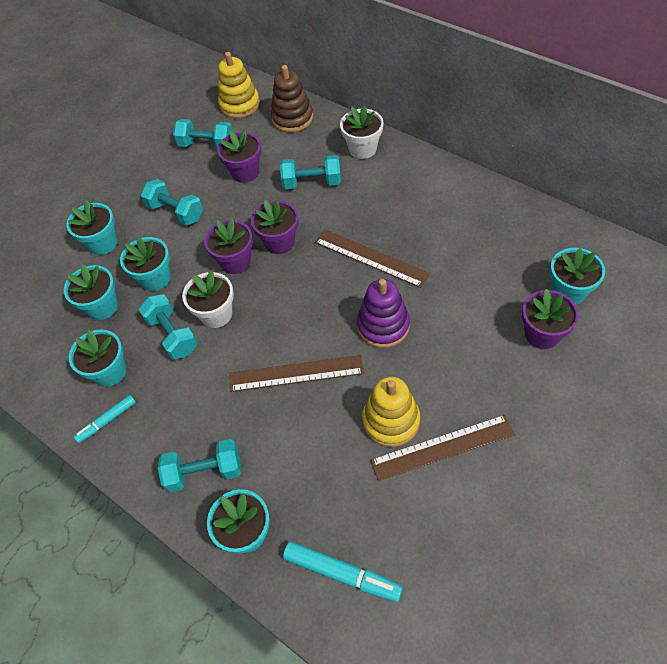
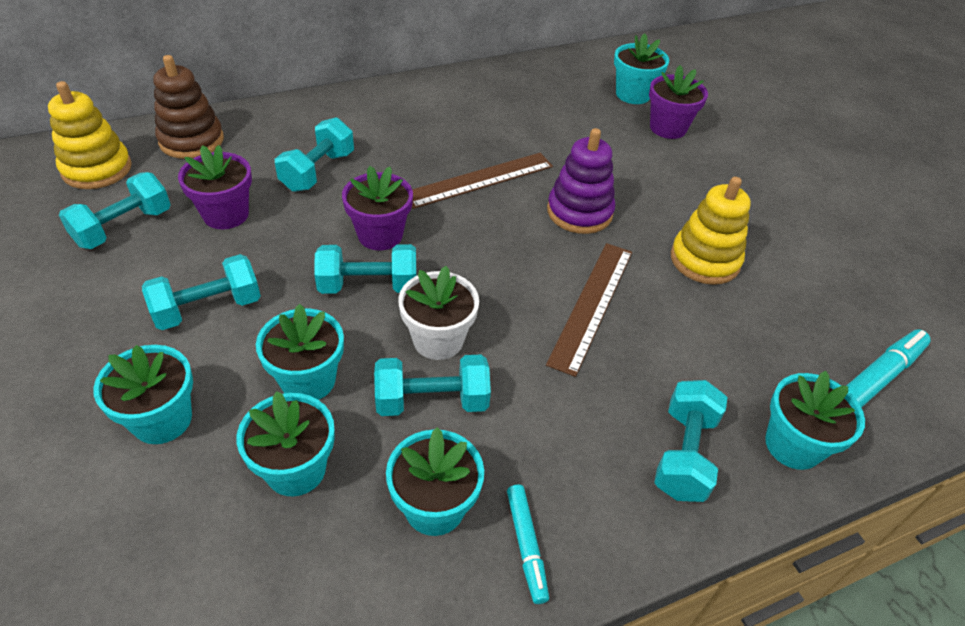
camera: 70 degrees left, 10 degrees down
purple flower pot [204,217,253,274] -> turquoise dumbbell [314,244,416,294]
white flower pot [340,105,383,159] -> none
brown ruler [370,415,515,481] -> none

